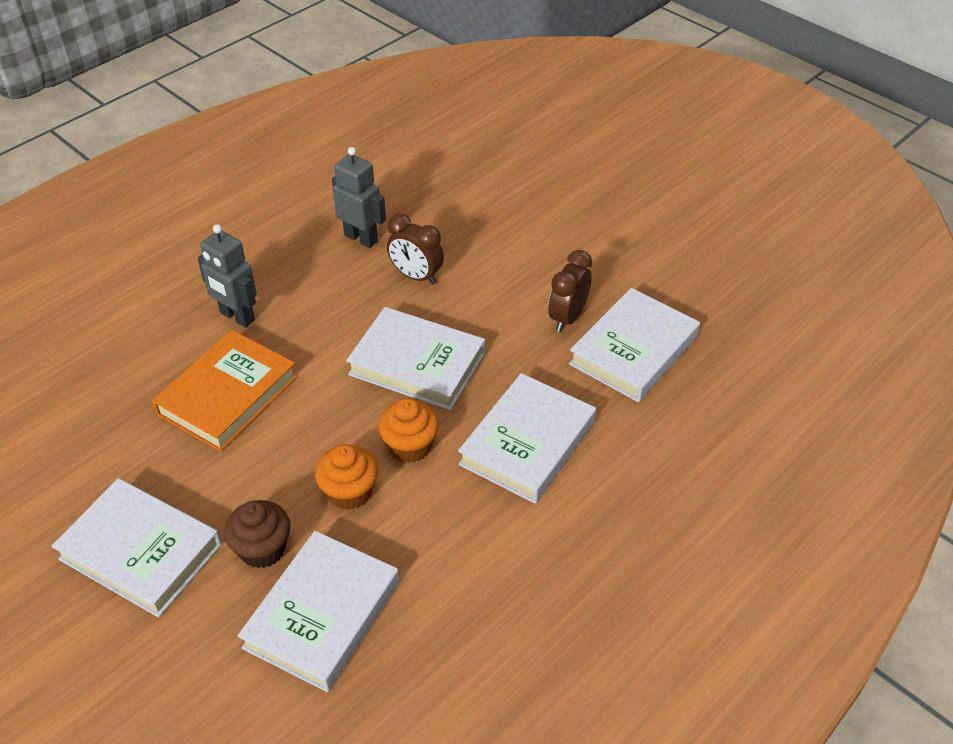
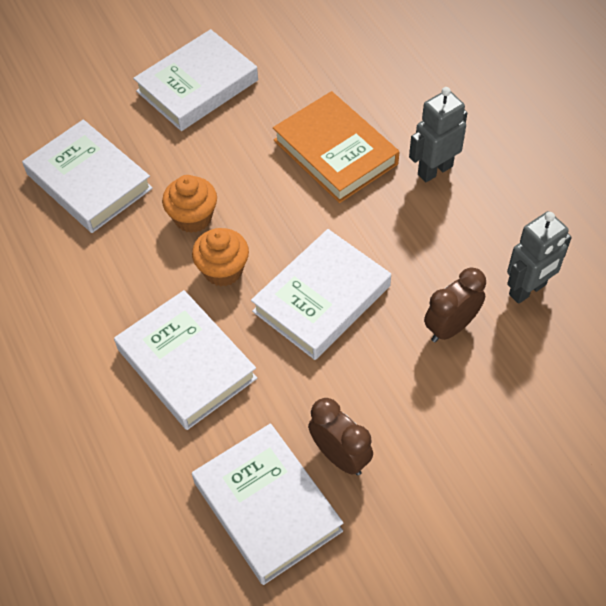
camera: 110 degrees right, 10 degrees up
brown cupcake [224,500,291,568] -> none

